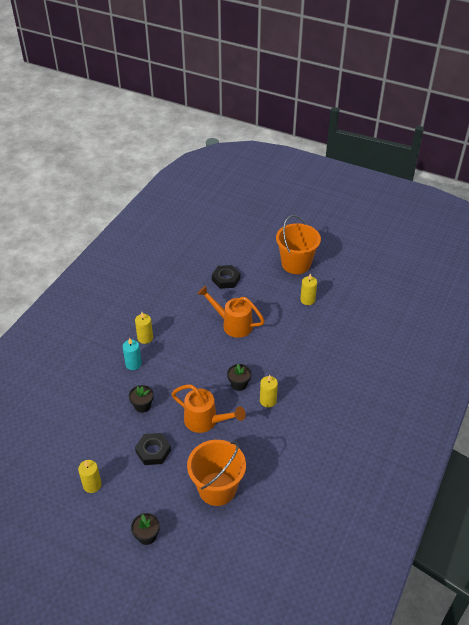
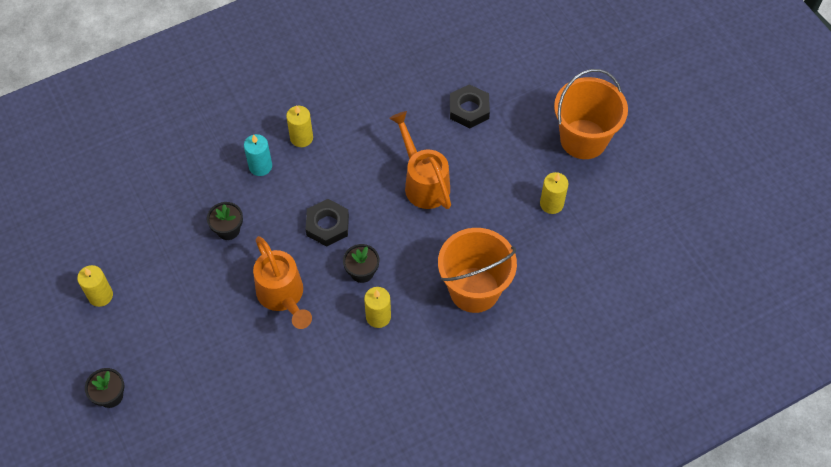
camera: 35 degrees right, 15 degrees up
black nut [135,433,171,465] -> black nut moved to [306,199,349,247]
orange bucket [187,440,246,506] -> orange bucket moved to [438,228,517,313]

